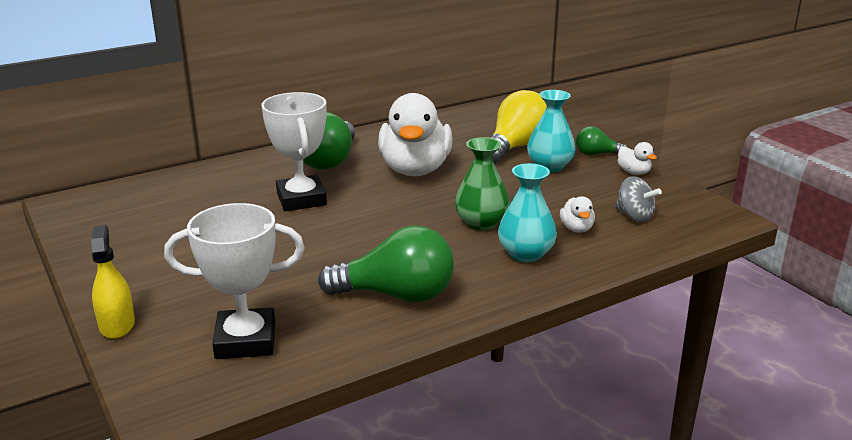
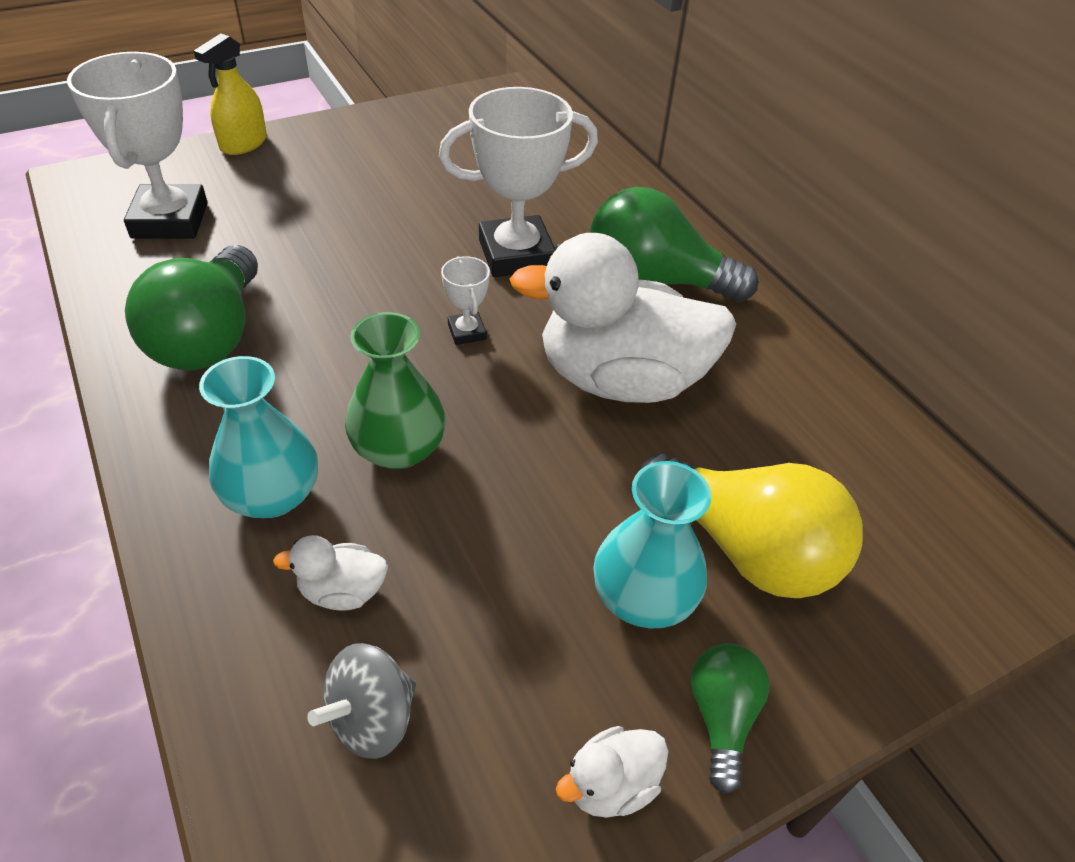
camera: 90 degrees right, 20 degrees up
yellow spray bottle [91,225,135,339] -> yellow spray bottle turned 135 degrees clockwise [194,33,267,155]
none -> white trophy [441,256,490,345]

